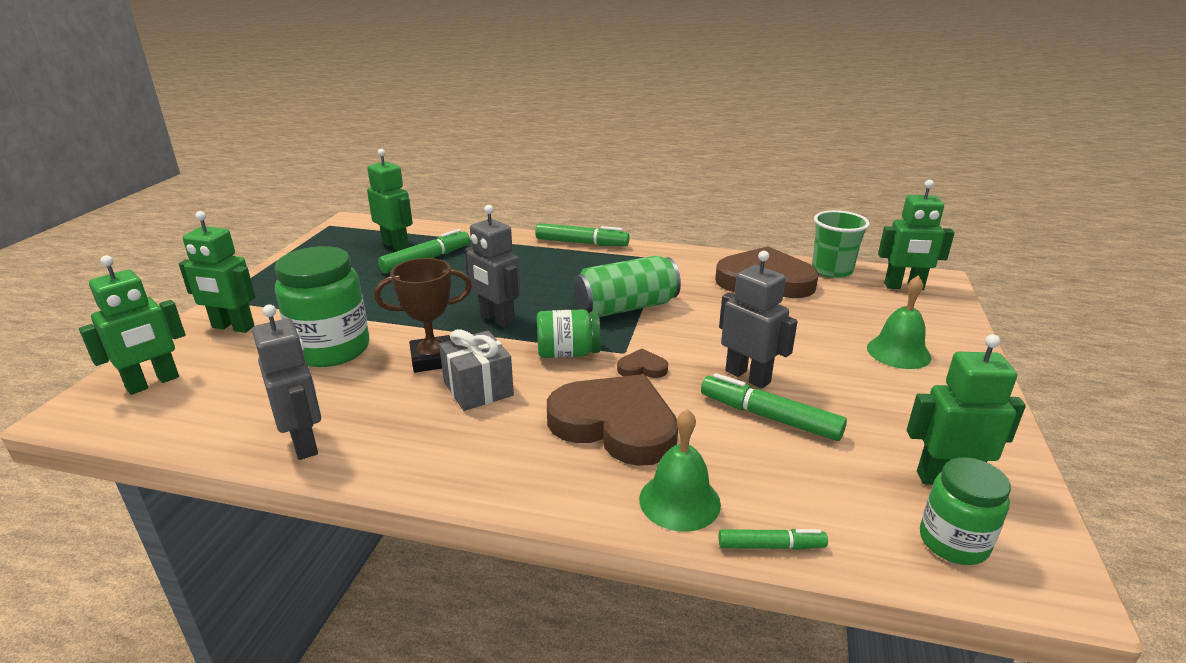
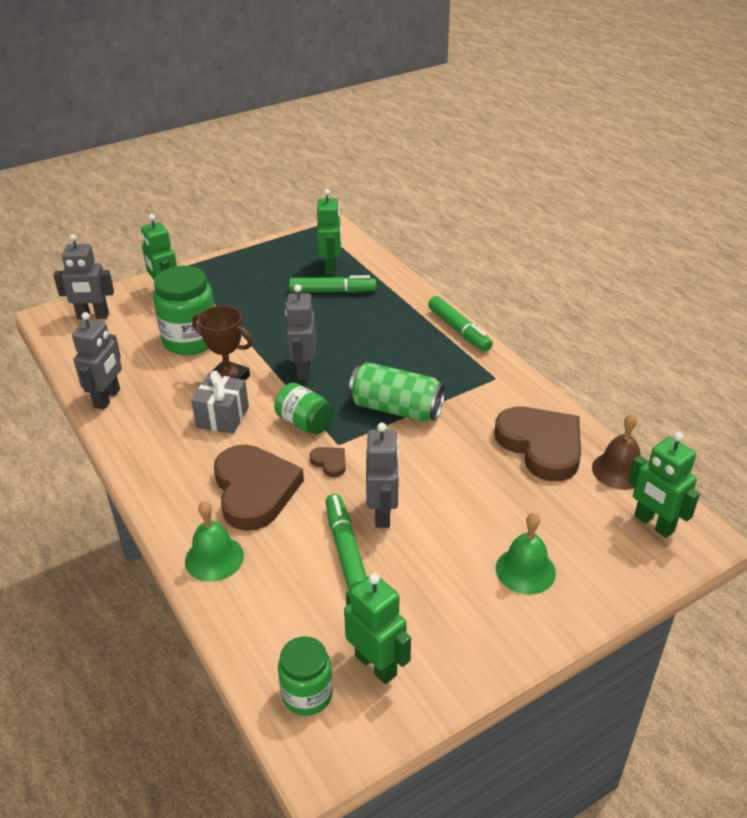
camera: 45 degrees right, 10 degrees up
green robot [79,255,185,395] -> grey robot [53,234,114,319]
green marker [719,529,828,550] -> none
green cup [812,210,870,278] -> brown bell [592,414,641,490]

